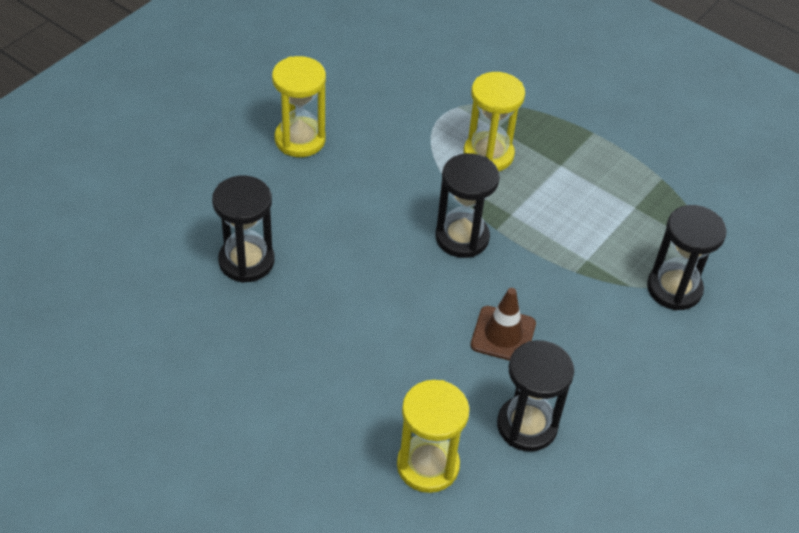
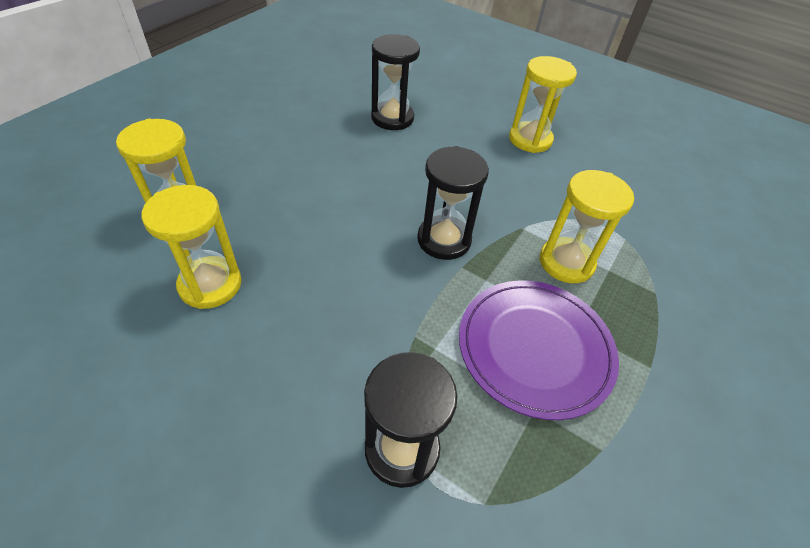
camera: 85 degrees right, 0 degrees up
brown traffic cone [471,288,536,361] -> none
black hourglass [497,340,574,452] -> yellow hourglass [142,185,242,309]
none -> purple plate [459,280,619,420]

